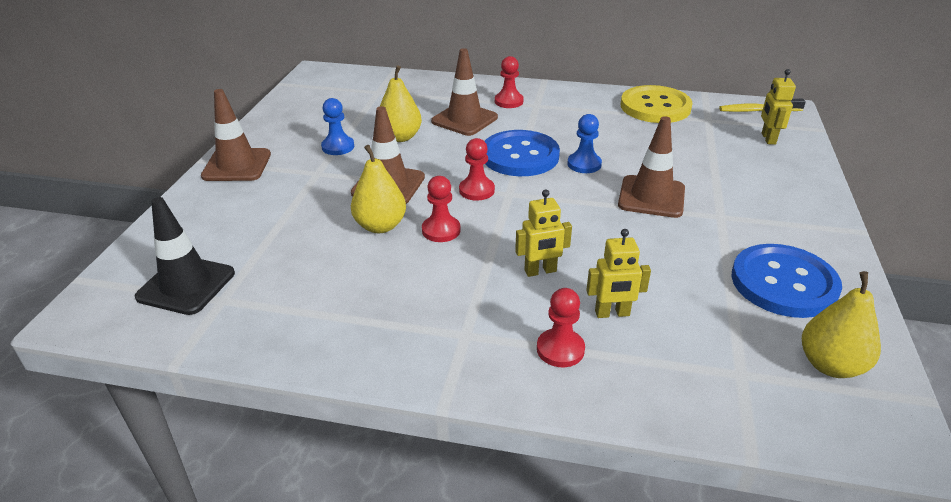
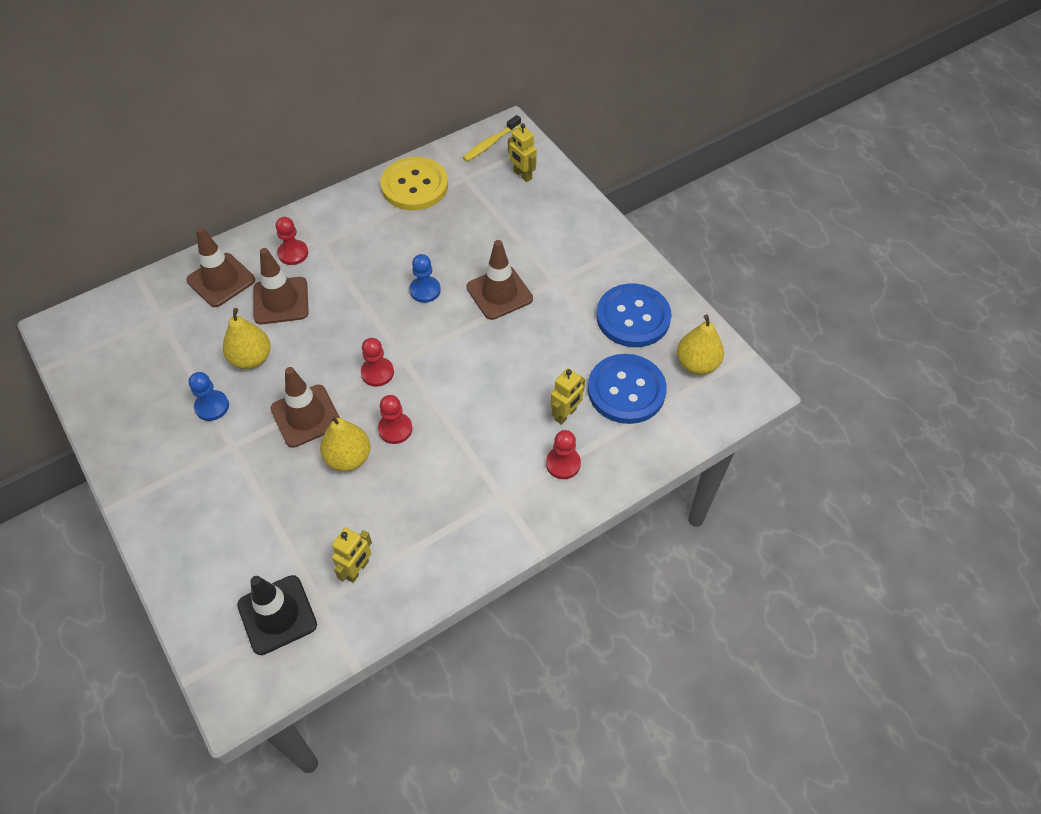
camera: 45 degrees left, 20 degrees up
brown traffic cone [201,89,271,181] -> brown traffic cone moved to [186,227,255,307]
blue button [484,130,560,176] -> blue button moved to [588,354,667,424]
yellow robot [515,189,572,277] -> yellow robot moved to [332,527,372,583]

